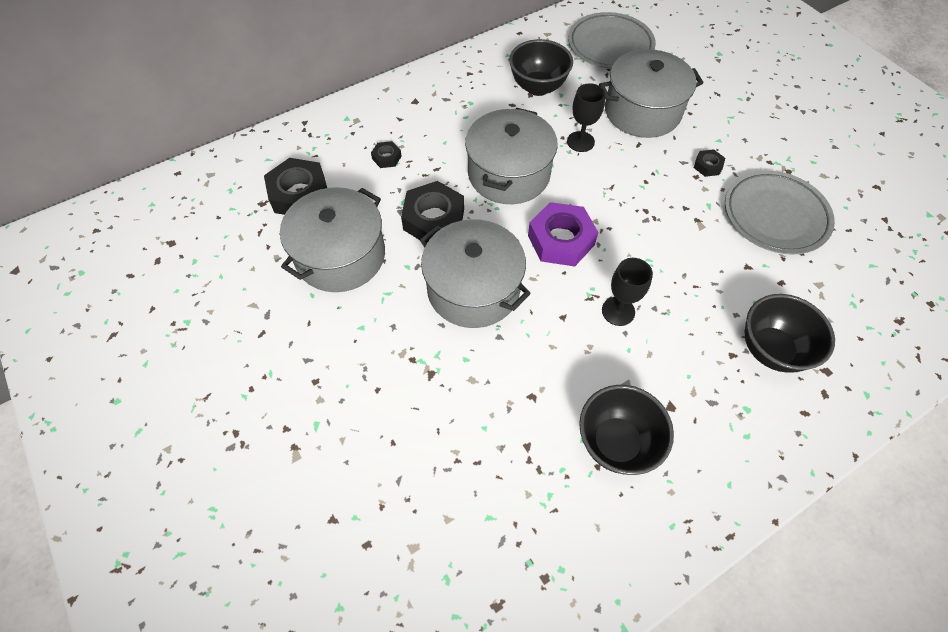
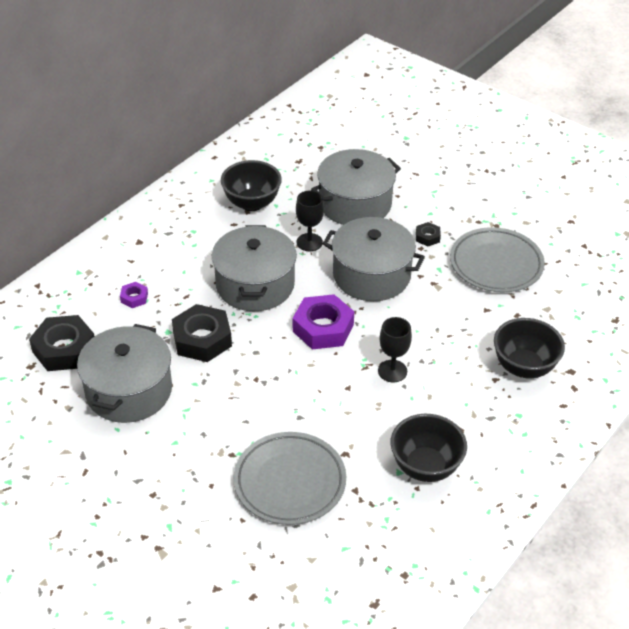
camera: 20 degrees left, 15 degrees down
black nut [371,141,402,168] -> purple nut [120,282,148,308]
grey pot [420,219,531,328] -> grey pot moved to [322,217,425,301]
grey plate [568,12,656,69] -> grey plate moved to [234,432,346,525]

